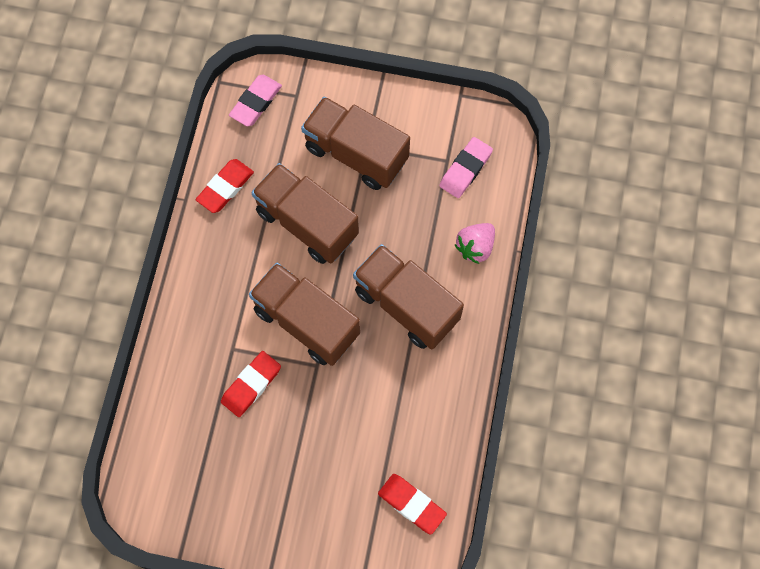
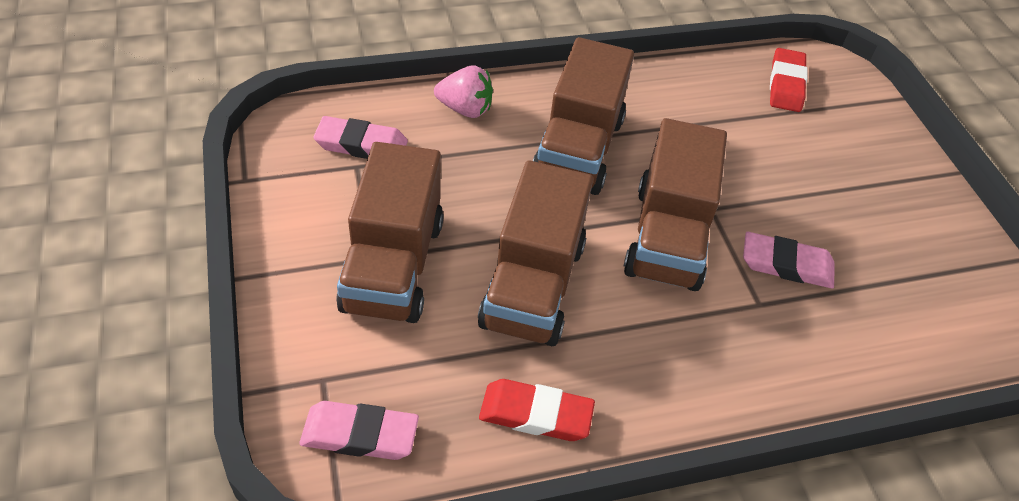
camera: 120 degrees left, 20 degrees down
red eraser [221,351,281,417] -> pink eraser [743,232,835,288]

